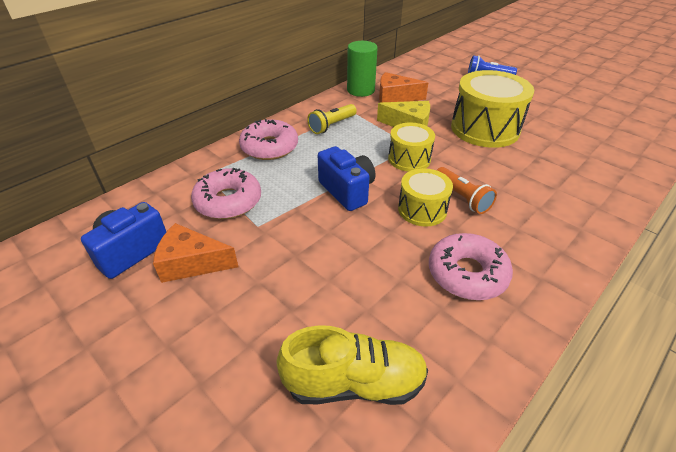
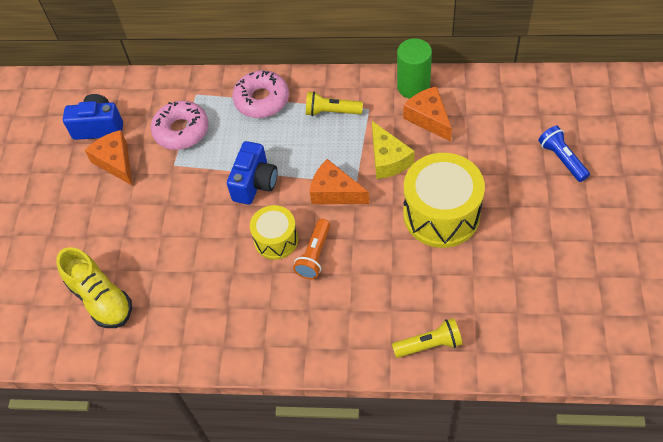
camera: 55 degrees right, 15 degrees up
yellow drum [388,123,435,172] -> orange cheese [310,159,369,204]
pink donut [429,233,513,300] -> none
none -> yellow flashlight [392,318,462,358]

